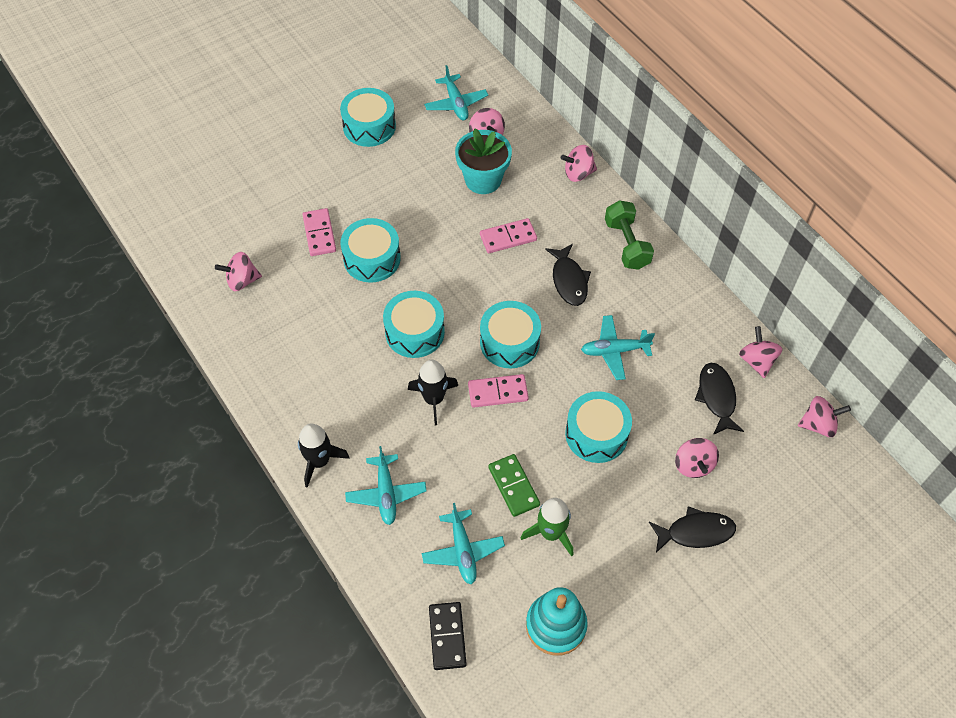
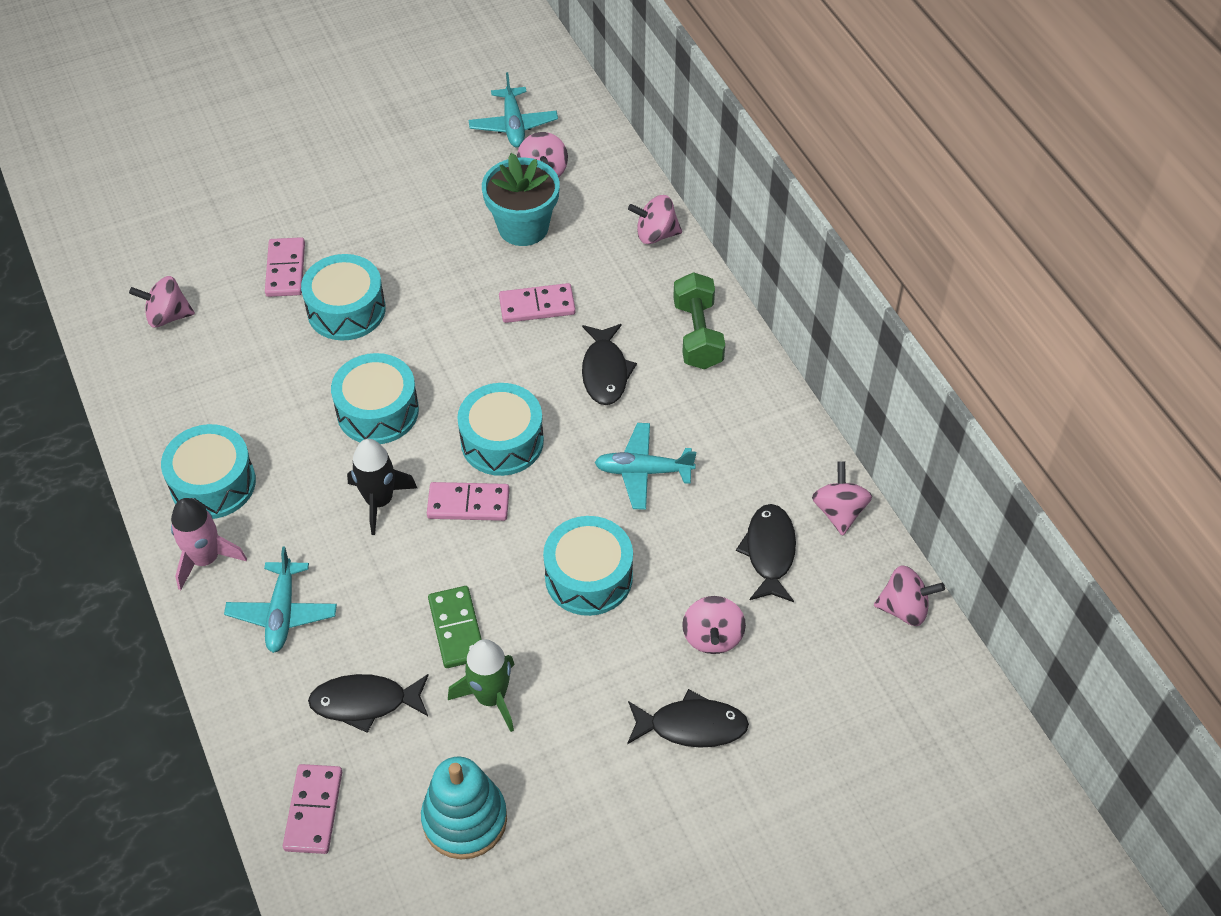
camera: 10 degrees right, 5 degrees down
black rocket [298,423,350,488] -> pink rocket [171,498,247,590]
turquoise drum [340,88,396,147] -> turquoise drum moved to [161,424,256,519]
turquoise plane [422,503,505,585] -> black fish [308,674,429,733]
black domino [429,602,467,670] -> pink domino [283,764,342,854]

